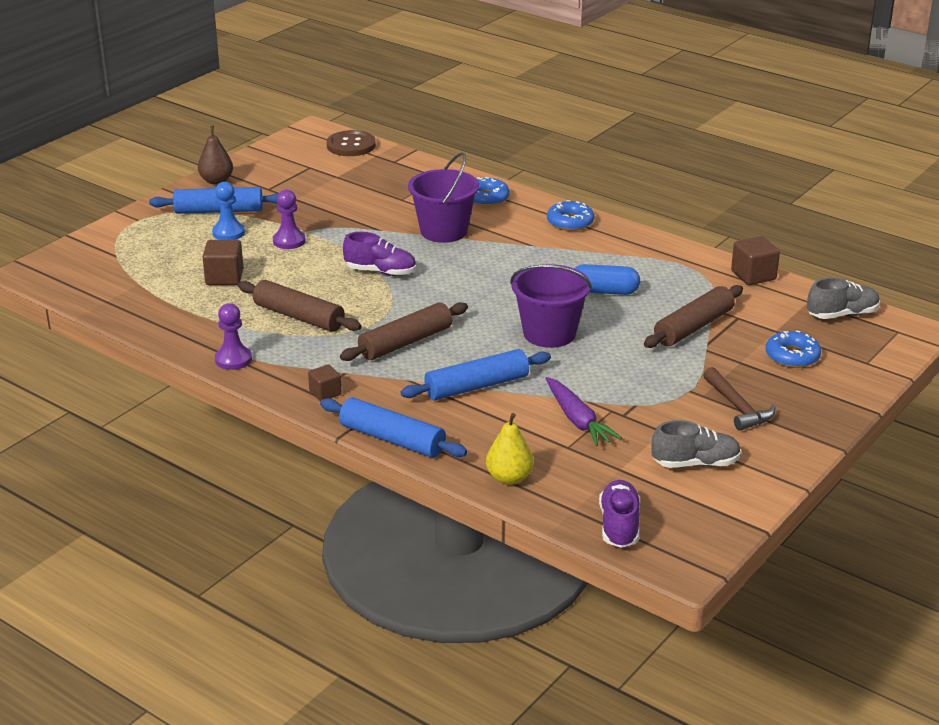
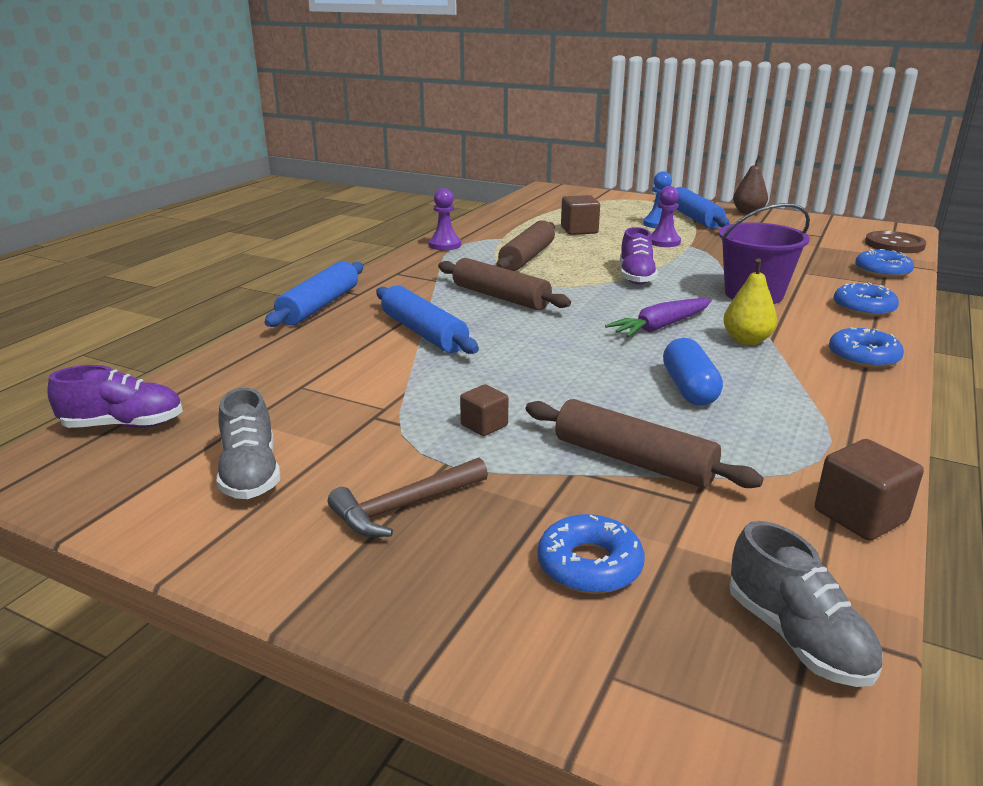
camera: 80 degrees right, 5 degrees down
brown cube [308,364,342,401] -> brown cube moved to [460,384,508,436]
yellow pear [486,413,534,485] -> yellow pear moved to [723,259,777,345]
purple bucket [510,264,592,348] -> none
purple carrot [545,377,622,446] -> purple carrot moved to [605,298,712,337]
none -> blue donut [855,249,914,278]

